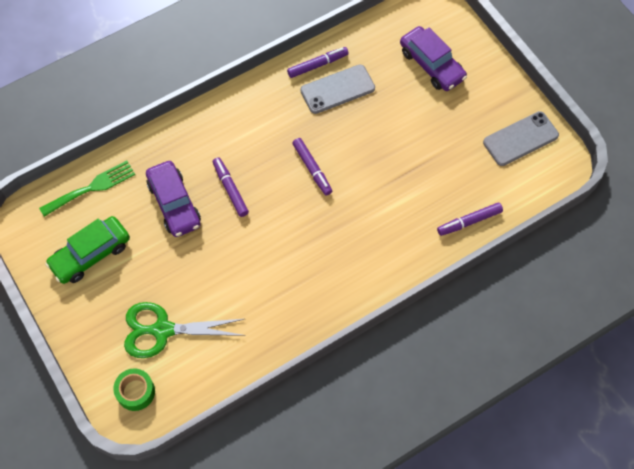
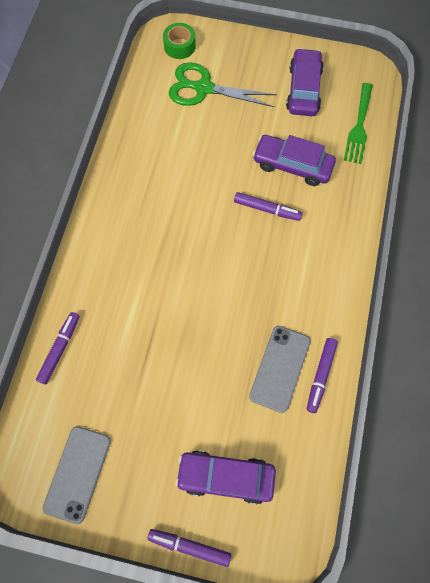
camera: 135 degrees right, 5 degrees up
green car [45,216,130,284] -> purple car [286,48,324,116]
green scissors [124,302,245,358] -> green scissors turned 120 degrees counterclockwise [169,62,276,107]
purple marker [292,138,332,196] -> purple marker moved to [147,529,231,567]

